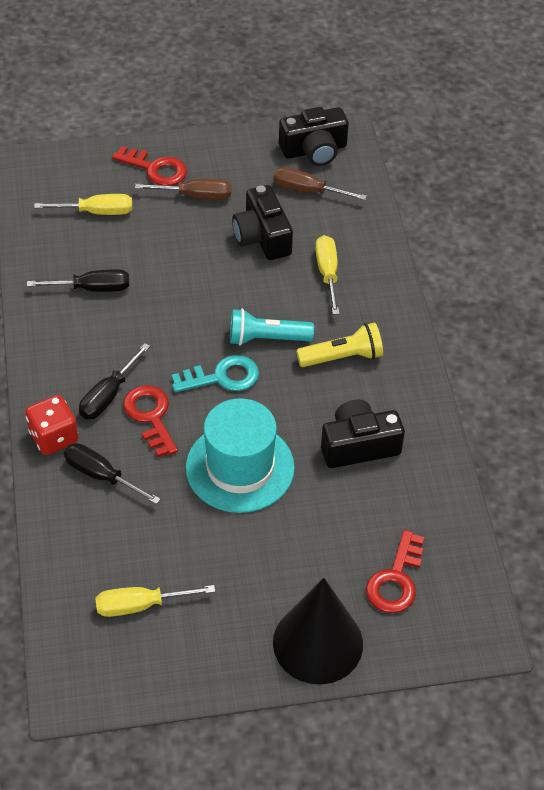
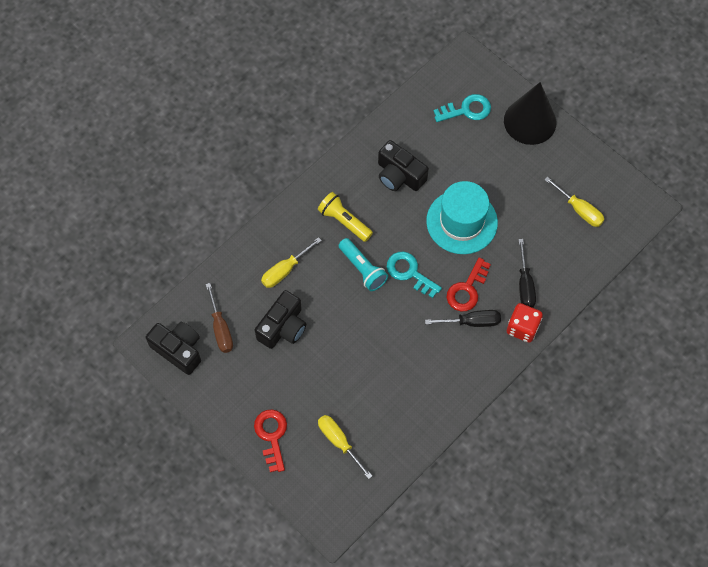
camera: 125 degrees left, 15 degrees up
black screwdriver [27,269,129,292] -> none
brown screwdriver [135,179,231,200] -> none
red key [366,530,424,613] -> turquoise key [434,94,491,122]

